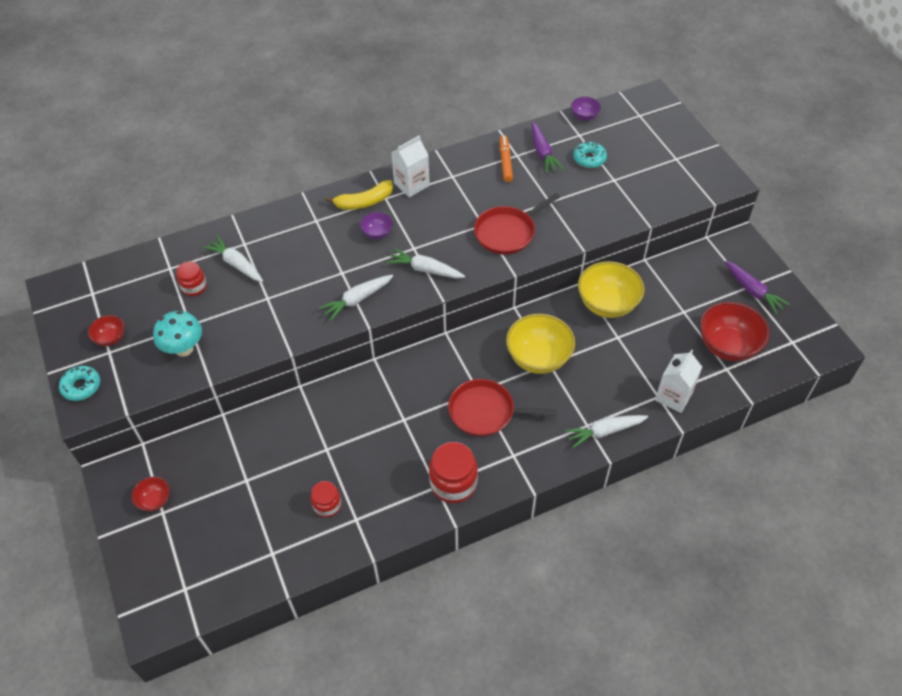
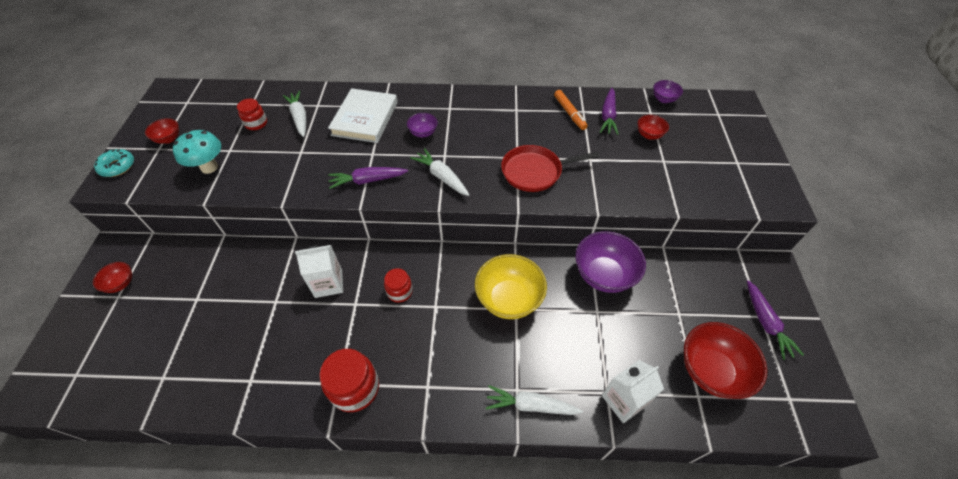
camera: 25 degrees right, 0 degrees up
red jar [311,481,341,518] -> red jar moved to [384,268,413,303]
white carrot [319,275,393,321] -> purple carrot [328,167,408,189]
yellow banana [325,180,393,210] -> none
white carton [391,135,430,197] -> white carton moved to [295,245,343,298]
red pan [448,379,557,436] -> none
orange marker [500,135,513,182] -> orange marker turned 135 degrees clockwise [554,90,588,130]
turquoise donut [573,141,607,168] -> red bowl [638,115,669,139]
yellow bowl [578,261,644,318] -> purple bowl [575,231,646,293]
none -> white book [328,88,398,143]

